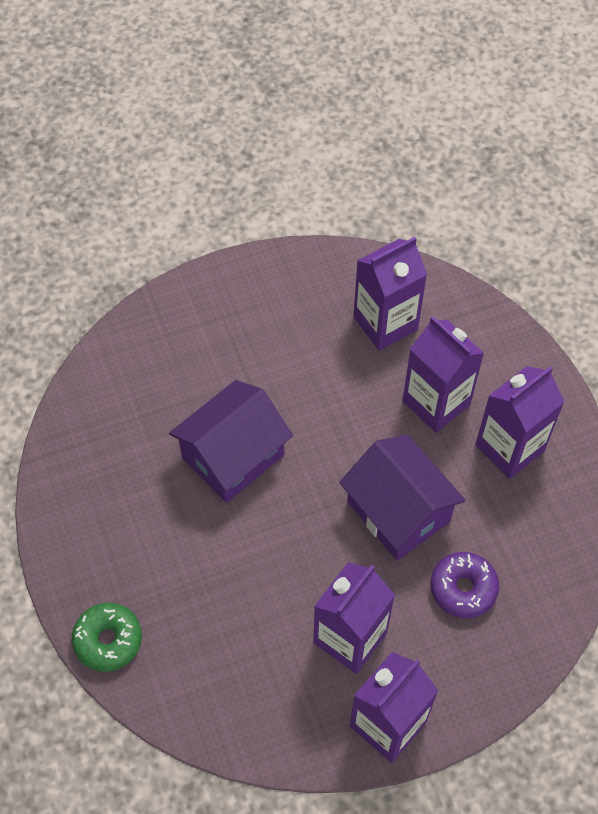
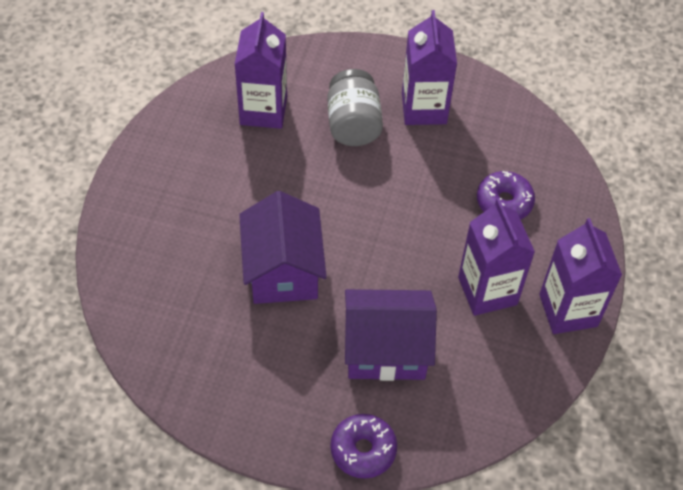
camera: 55 degrees left, 5 degrees down
green donut [72,603,142,672] -> purple donut [331,414,397,479]
purple house [339,435,466,560] -> purple house moved to [345,289,437,381]
purple carton [403,316,484,433] -> grey jar [327,69,383,146]

